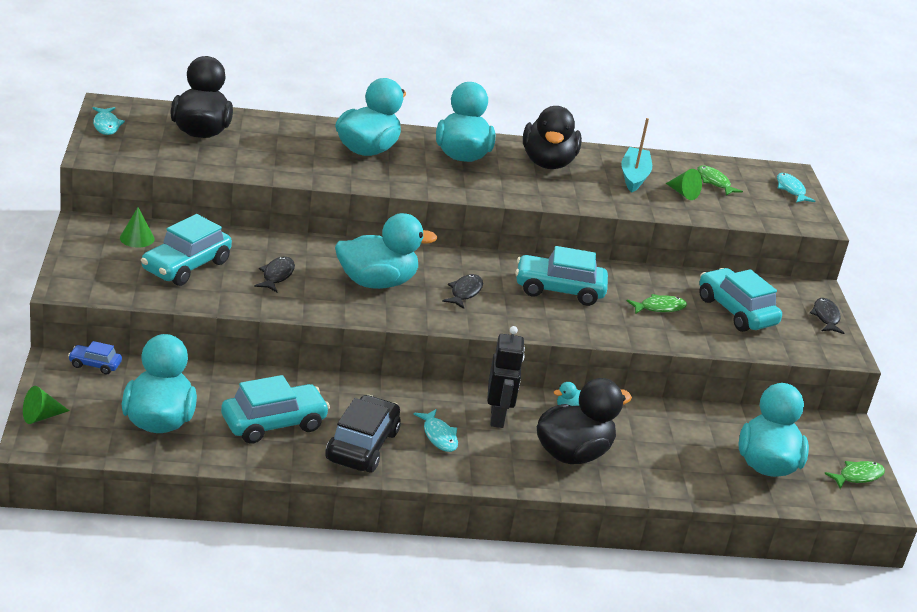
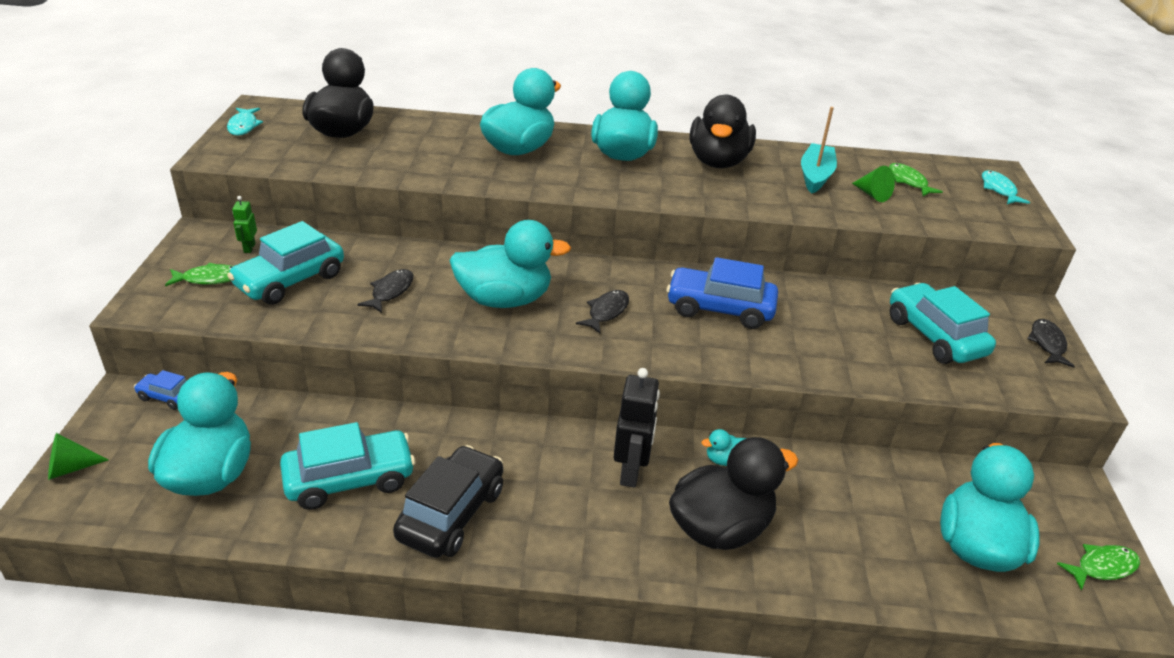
camera: 10 degrees right, 5 degrees up
green cone [120,207,155,248] -> green robot [232,196,257,253]
turquoise fish [414,409,458,452] -> none
turquoise car [515,246,608,306] -> blue car [666,257,778,329]
green fish [627,294,687,314] -> green fish moved to [165,263,234,286]

